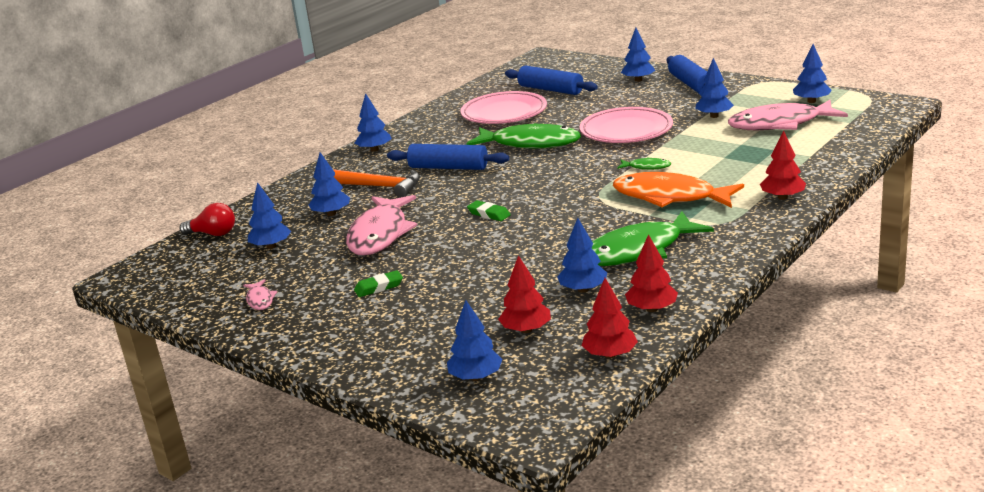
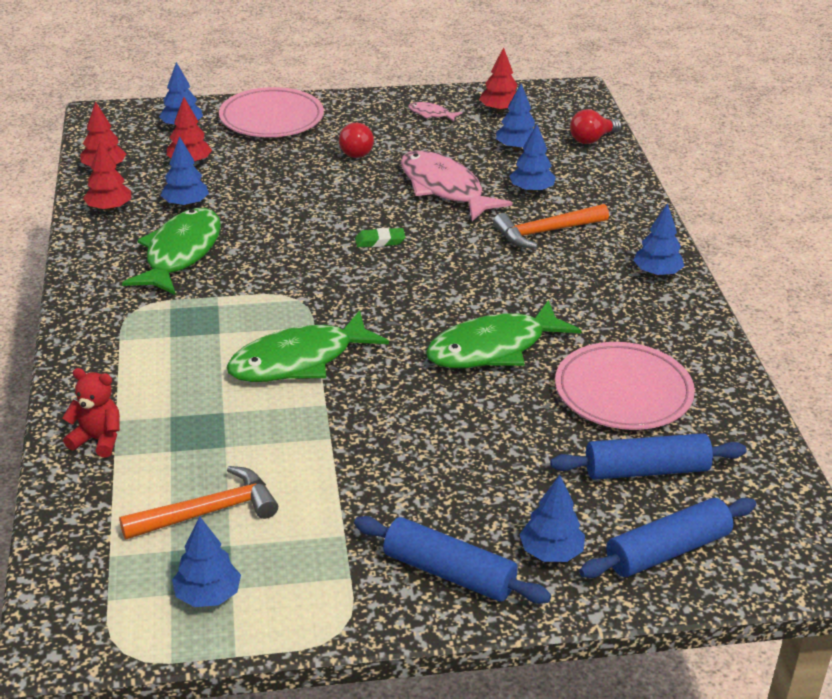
camera: 130 degrees right, 10 degrees up
green eraser [354,270,403,297] -> red light bulb [339,123,374,158]
blue rolling pin [387,144,509,170] -> blue rolling pin moved to [579,498,756,578]
pink plate [580,107,673,143] -> pink plate moved to [219,87,324,137]
orange fish [613,172,744,208] -> none
green fish [617,157,671,170] -> green fish [227,310,389,382], size x2.30
blue tree [695,58,734,118] -> none
pink fish [728,100,848,130] -> orange hammer [119,466,278,540]
red tree [760,130,806,200] -> red tree moved to [479,47,517,112]
none -> red teddy bear [62,368,120,457]

